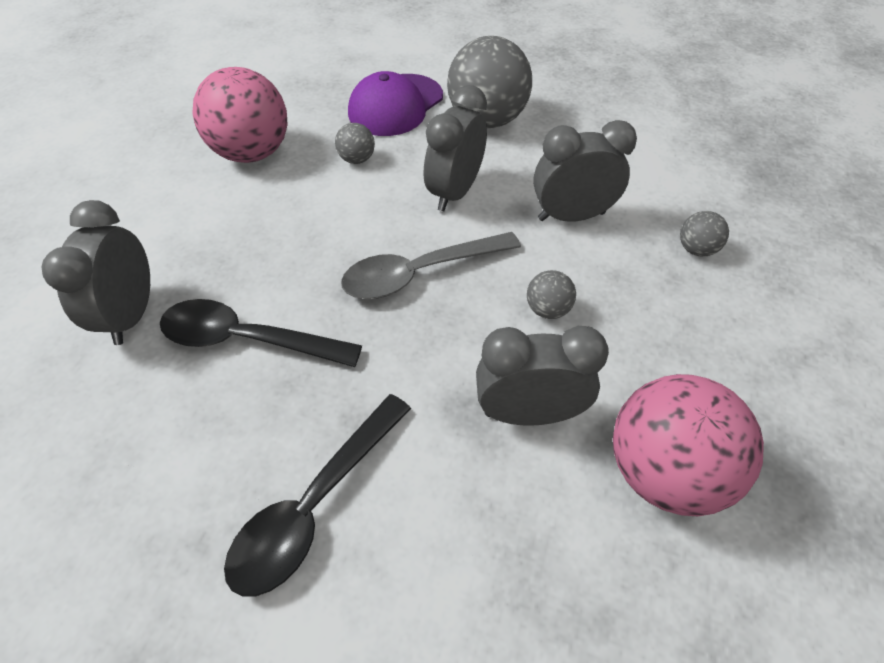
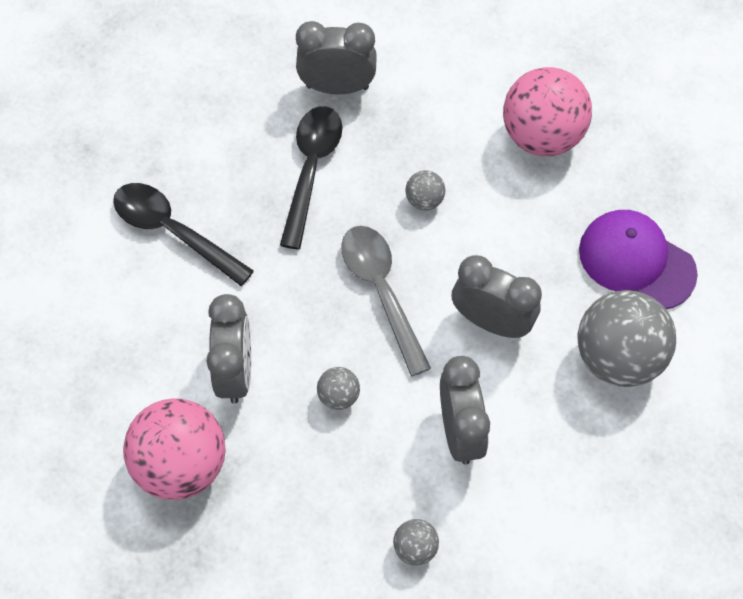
camera: 90 degrees right, 10 degrees up
grey ball [335,123,375,164] -> grey ball moved to [405,170,445,210]

